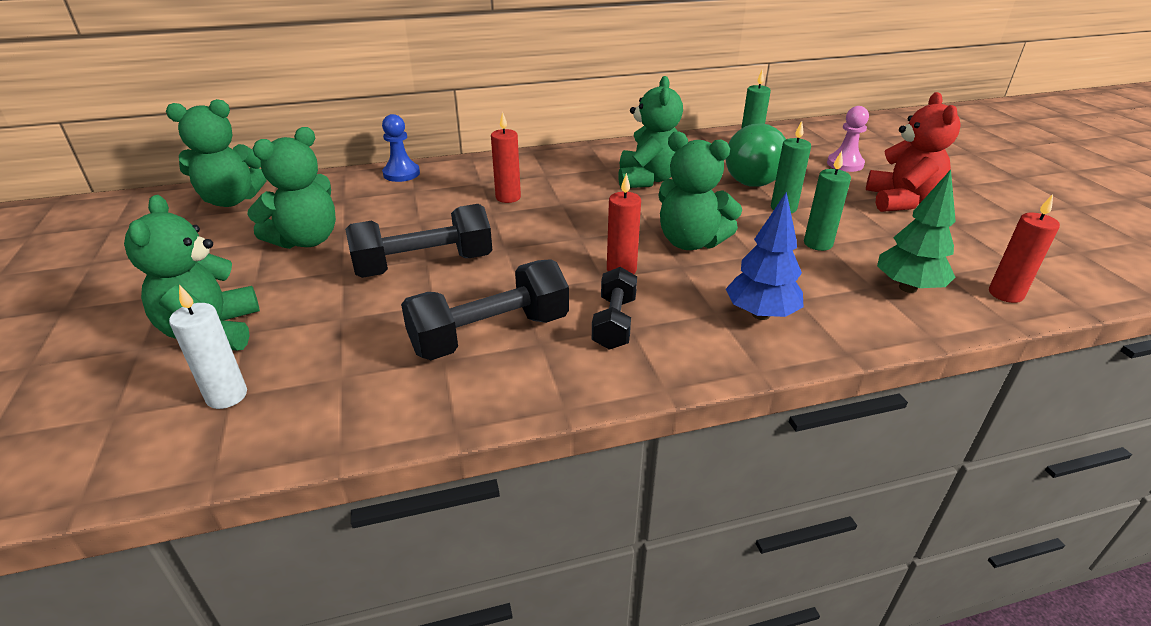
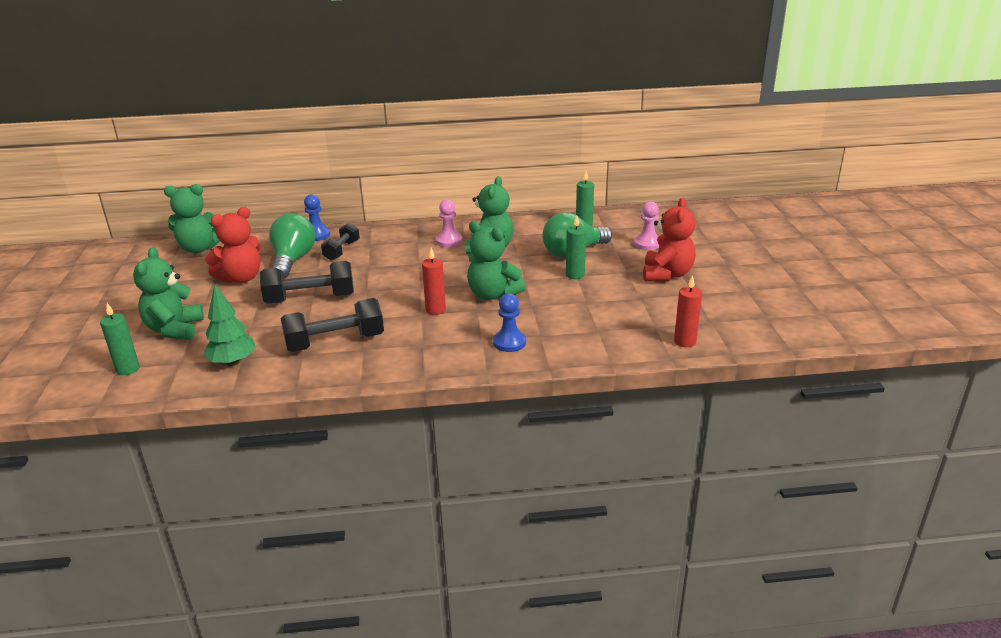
camera: 10 degrees right, 5 degrees down
white candle [169,285,247,409] -> none
green teddy bear [247,127,336,249] -> red teddy bear [205,207,261,283]
red candle [491,112,521,203] -> none
black dumbbell [592,267,637,350] -> black dumbbell moved to [321,223,360,261]
blue tree [726,192,804,320] -> blue pawn [493,293,526,352]
green candle [804,151,851,251] -> green candle moved to [100,303,140,375]
green tree [877,170,956,293] -> green tree moved to [203,284,256,366]
none -> green light bulb [269,213,315,279]
none -> pink pawn [436,199,463,247]

